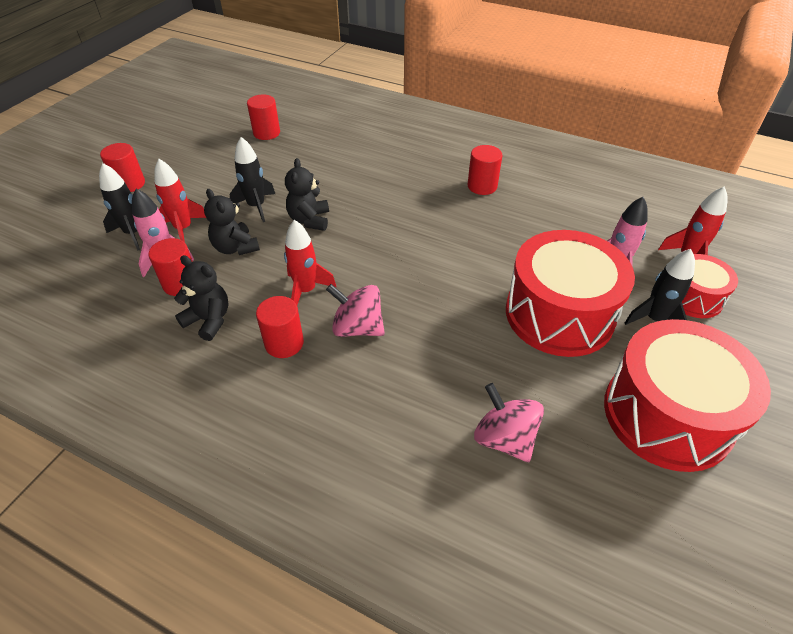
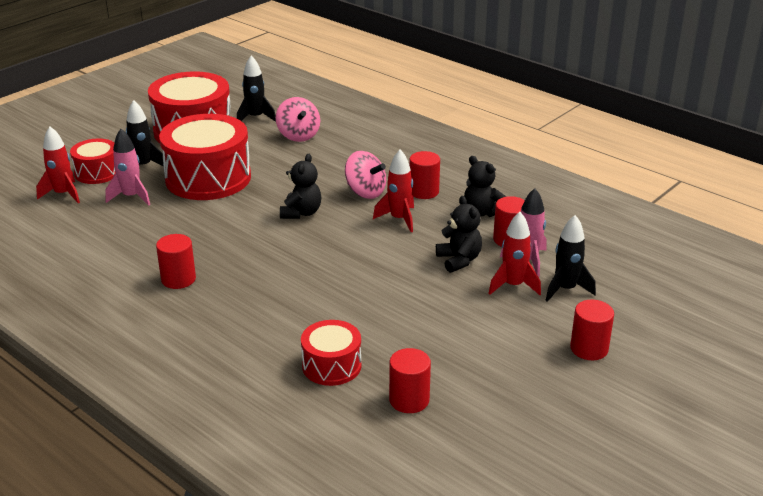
camera: 165 degrees left, 15 degrees down
black rocket [230,137,275,222] -> black rocket moved to [237,56,276,122]
black teddy bear [285,158,329,231] -> black teddy bear moved to [280,154,321,219]
none -> red drum [301,320,362,386]

